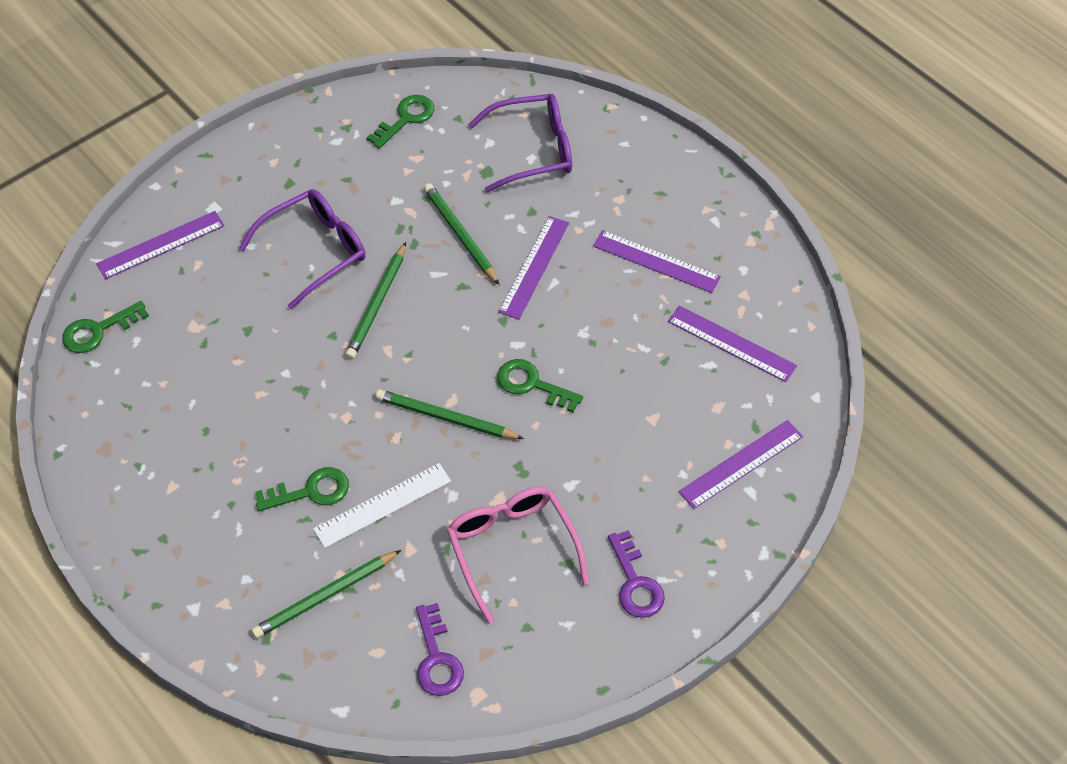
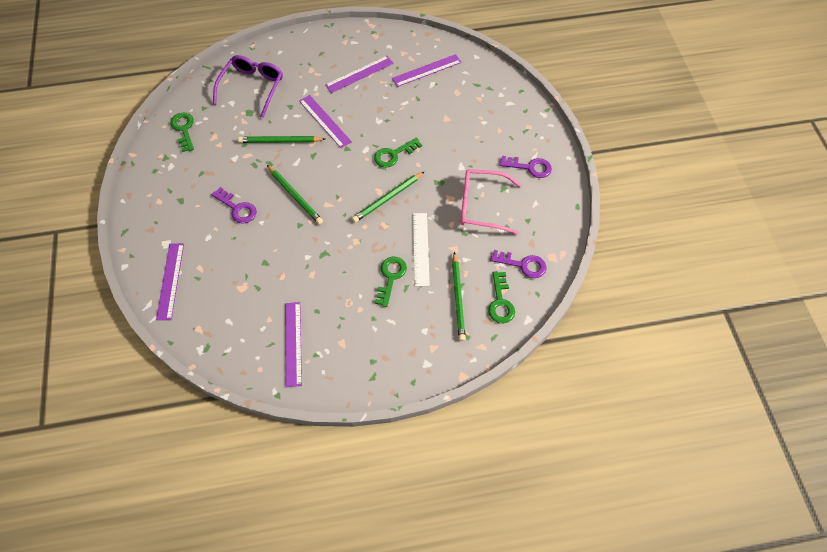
camera: 60 degrees left, 5 degrees up
green key [62,301,149,353] -> green key moved to [488,271,515,323]
purple glasses [239,189,366,309] -> purple key [212,187,257,223]
purple ruler [679,420,803,509] -> purple ruler moved to [285,302,302,387]

